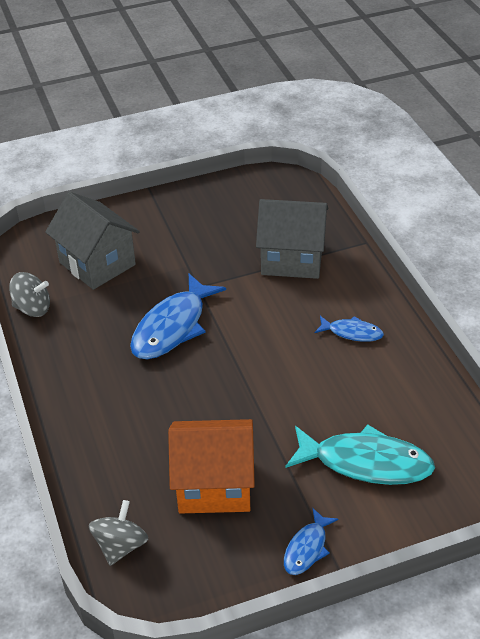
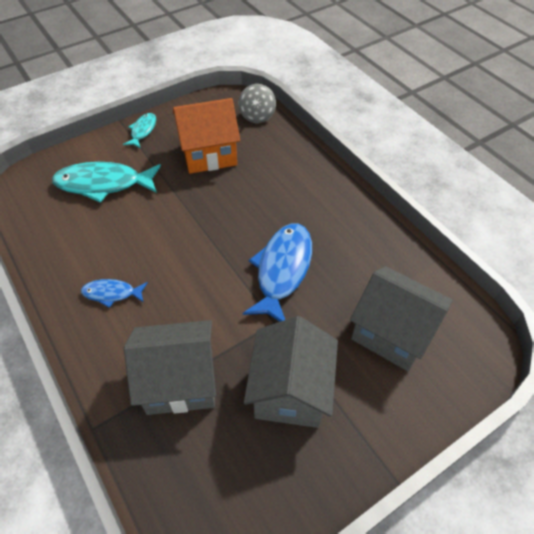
camera: 165 degrees right, 10 degrees up
grey spinning top [9,272,50,317] -> none
blue fish [284,508,338,575] -> turquoise fish [123,113,156,148]
none -> grey house [244,316,338,428]

